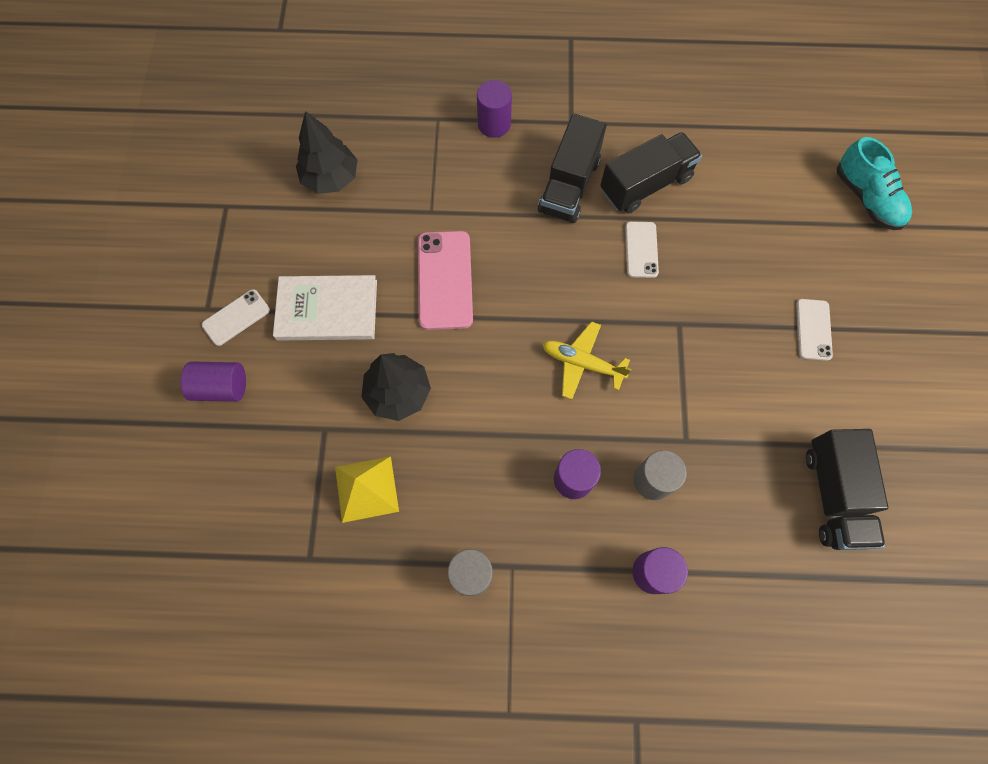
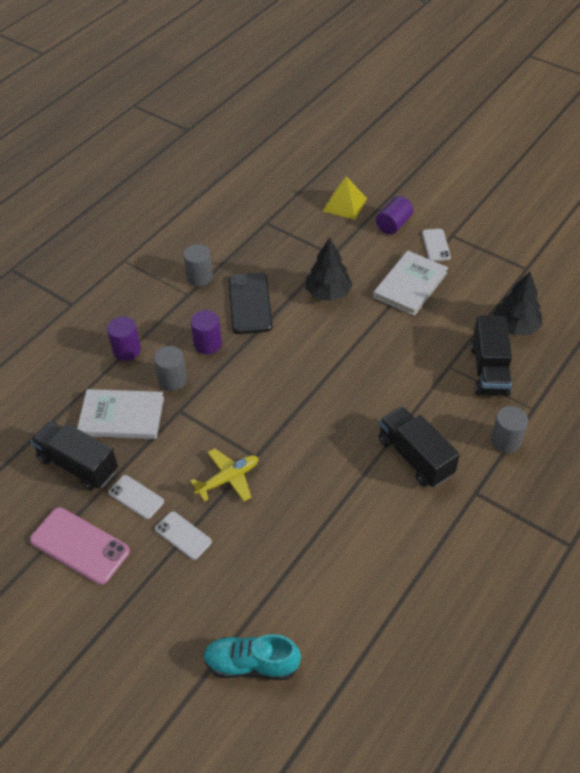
camera: 125 degrees right, 20 degrees down
yellow pyramid [335,456,399,523] -> yellow pyramid moved to [323,176,367,220]
pink phone [418,231,473,330] -> pink phone moved to [30,507,130,585]
purple cylinder [477,80,512,138] -> grey cylinder [491,406,528,453]
yellow plane [542,321,632,399] -> yellow plane moved to [190,448,258,502]
black truck [600,132,702,213] -> black truck moved to [471,315,512,397]
white phone [625,221,659,278] -> white phone moved to [108,475,164,519]
none -> white book [77,389,164,439]
none -> black phone [228,273,273,334]

